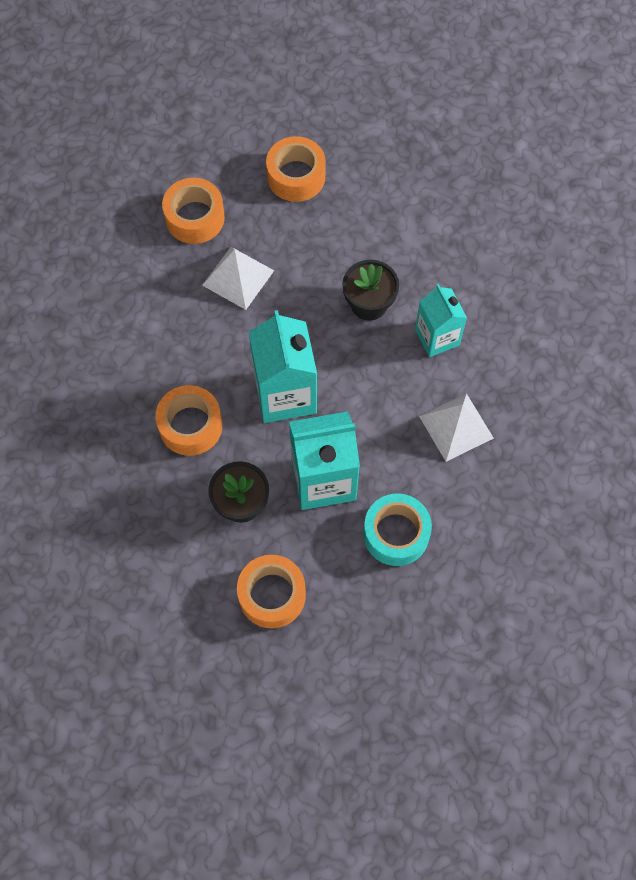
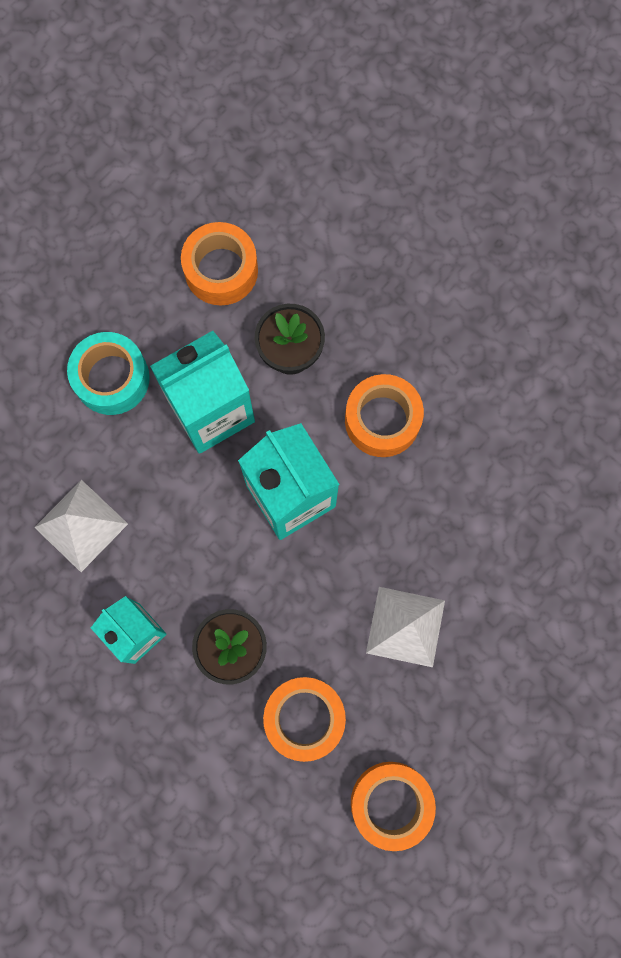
camera: 160 degrees right, 10 degrees up
orange tape [162,178,225,244] -> orange tape moved to [263,677,346,762]

